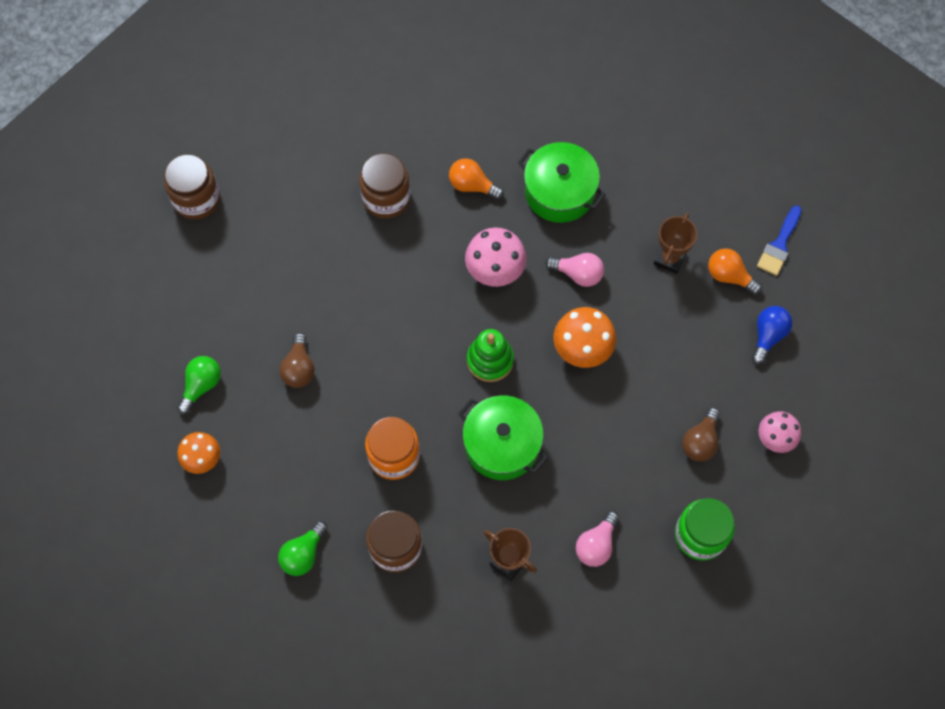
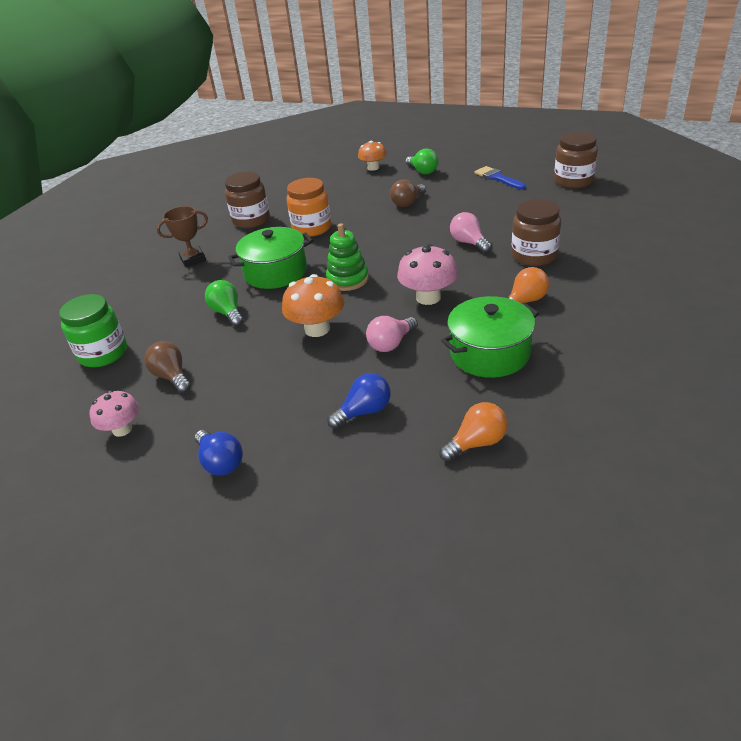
camera: 120 degrees right, 30 degrees down
green light bulb [278,521,327,576] -> green light bulb moved to [205,280,243,327]
brown light bulb [280,333,315,388] -> brown light bulb turned 75 degrees counterclockwise [390,179,426,207]
pink light bulb [576,511,619,567] -> pink light bulb moved to [450,212,492,253]
brown trophy [654,213,697,274] -> blue light bulb [327,373,391,429]
orange light bulb [708,249,762,295] -> orange light bulb moved to [439,402,507,462]
blue brush [757,206,802,276] -> blue brush moved to [475,166,526,190]

